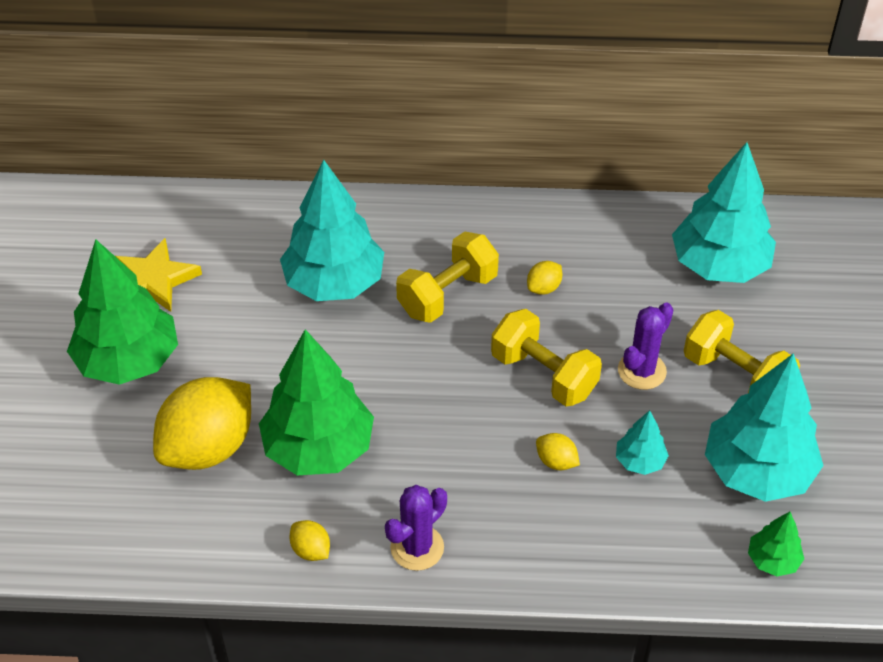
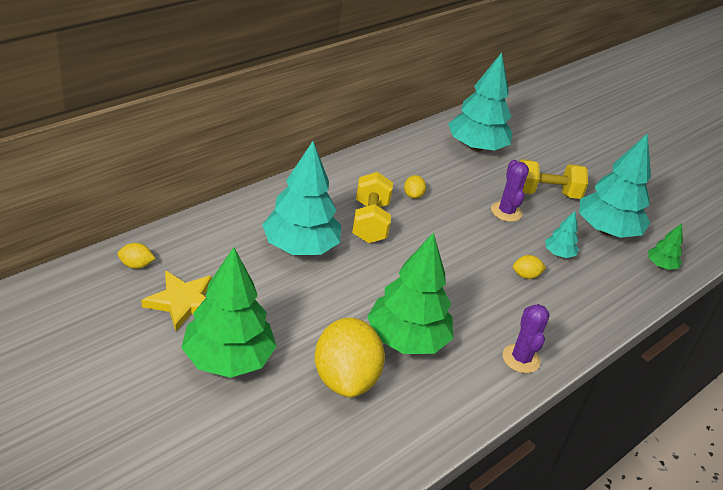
camera: 50 degrees left, 10 degrees down
yellow lemon [289,520,330,561] -> yellow lemon moved to [117,243,156,269]
yellow dumbbell [491,309,602,406] -> none

